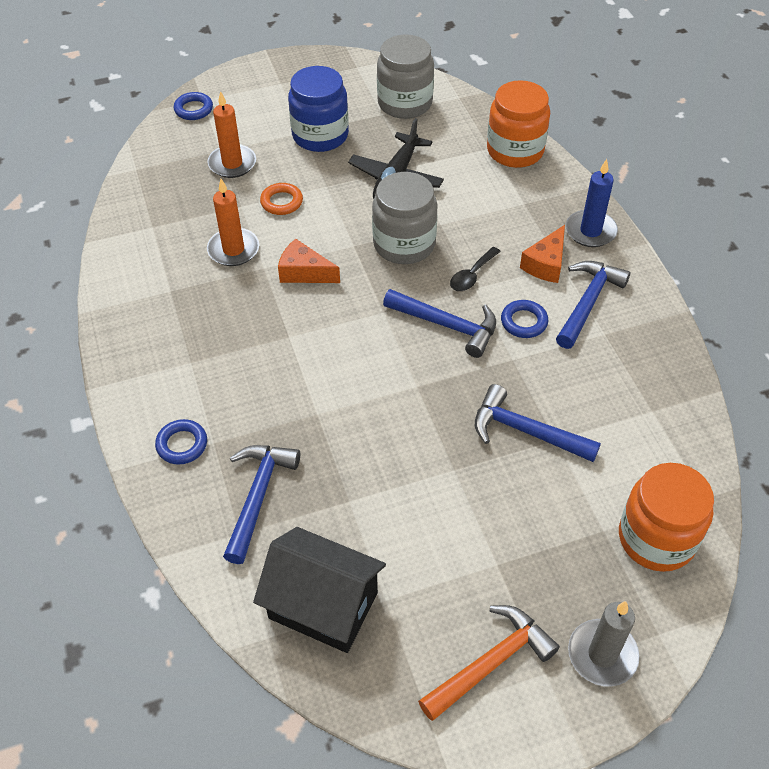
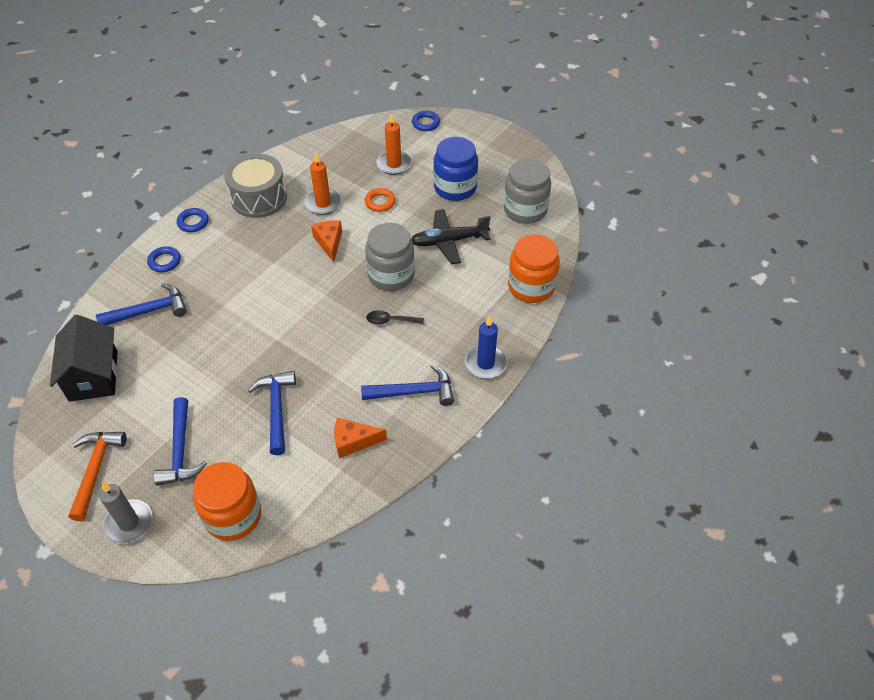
camera: 55 degrees right, 0 degrees up
blue hammer [383,289,496,358] -> blue hammer moved to [154,397,207,486]
orange hammer [418,605,560,721] -> orange hammer turned 105 degrees counterclockwise [68,432,127,521]
blue ring [501,300,548,338] -> blue ring moved to [177,208,209,232]
orange cheese [520,225,565,283] -> orange cheese moved to [334,418,387,458]
none -> grey drum [224,153,287,218]

